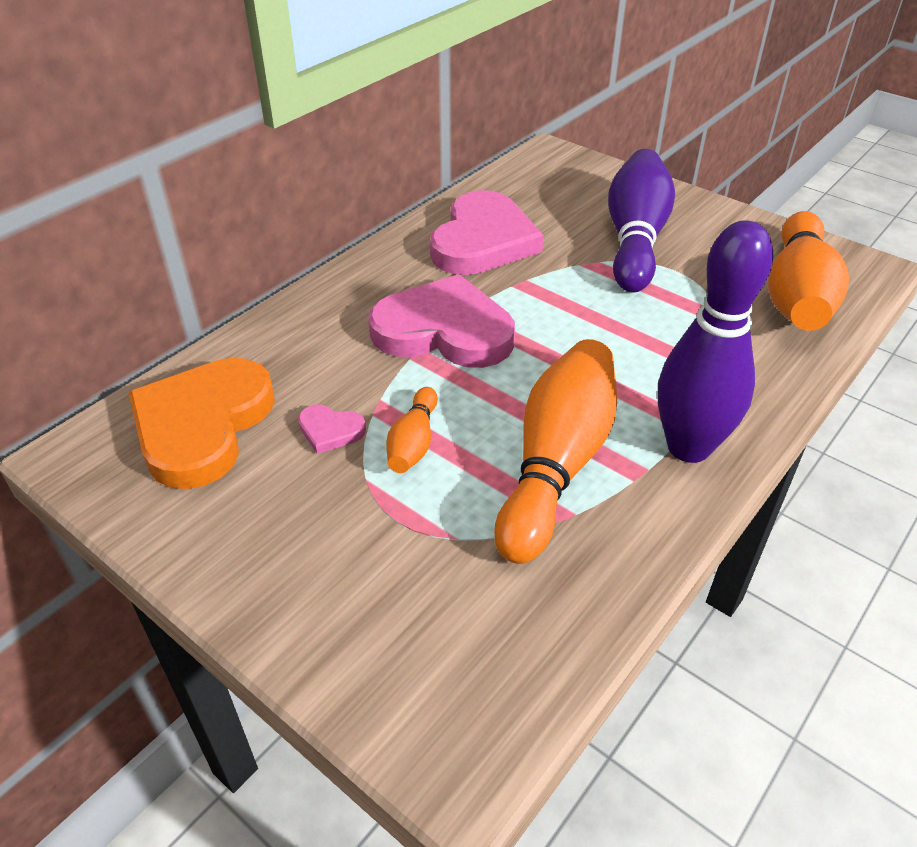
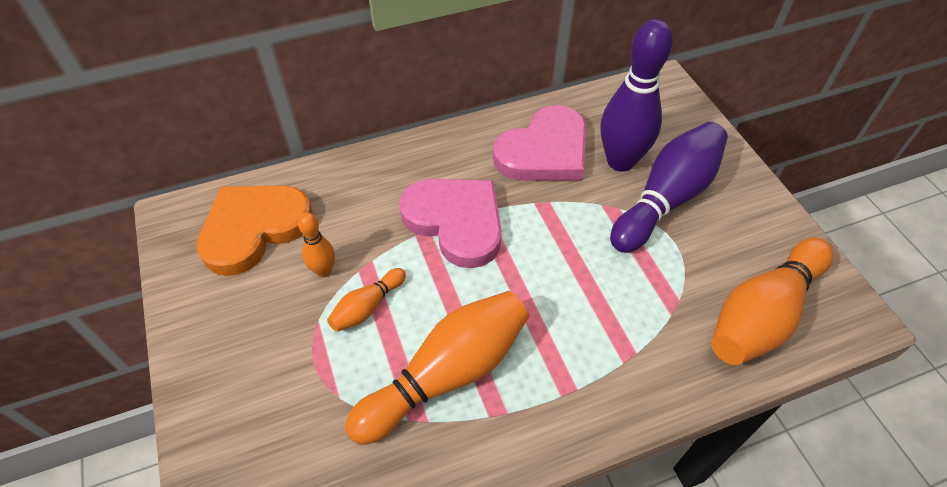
camera: 30 degrees right, 10 degrees up
pink heart [298,405,366,454] -> orange bowling pin [298,212,335,277]
purple bowling pin [658,220,774,463] -> purple bowling pin moved to [601,19,673,172]

